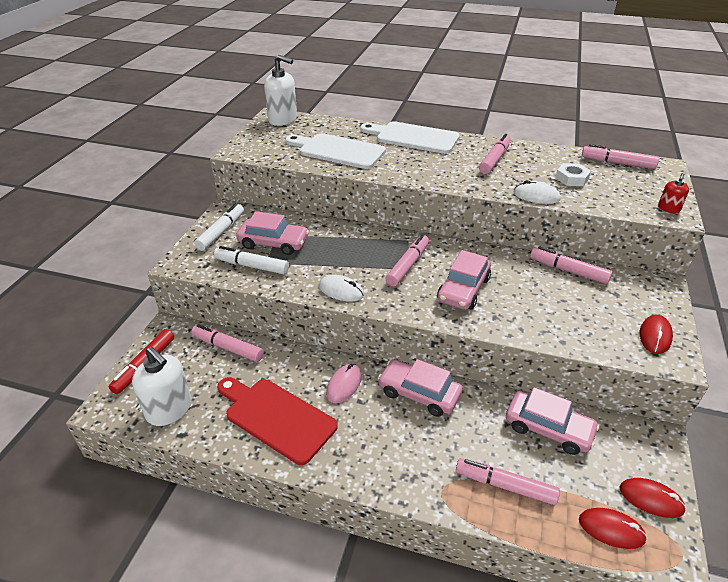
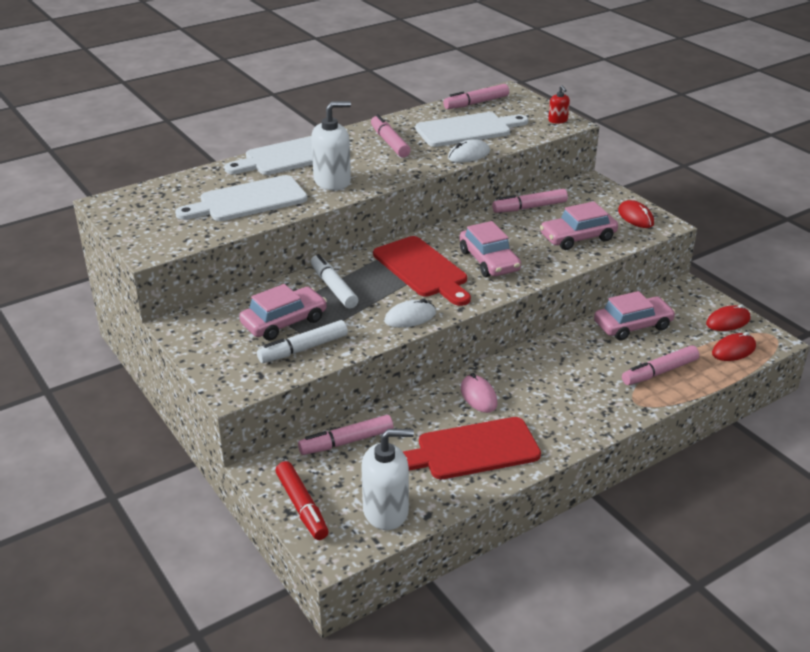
camera: 50 degrees left, 5 degrees down
white marker [194,203,244,251] -> white marker moved to [311,254,358,309]
white soap dispenser [264,55,297,126] -> white soap dispenser moved to [311,101,351,190]
pink car [378,359,463,417] -> pink car moved to [540,201,618,250]
pink marker [386,235,429,286] -> red cutting board [373,236,471,306]
white nut [555,163,591,186] -> white cutting board [415,112,529,147]

